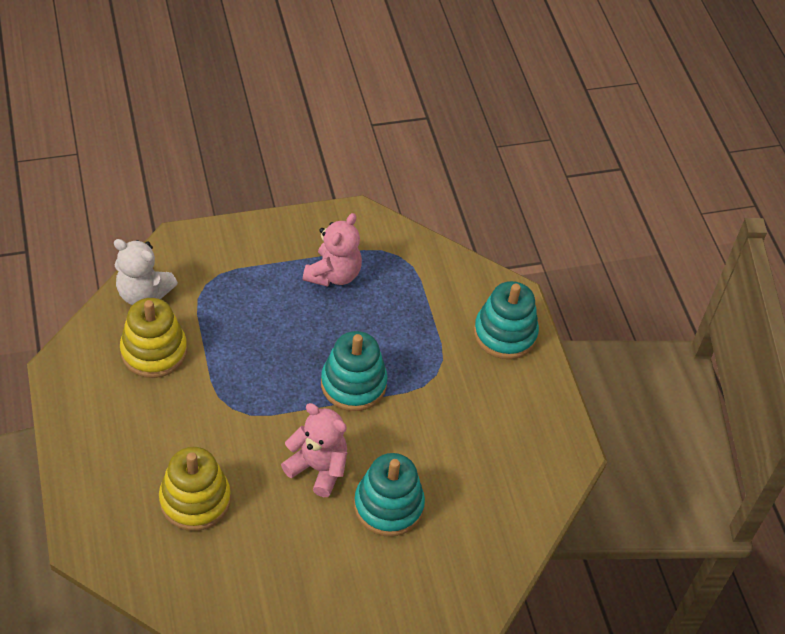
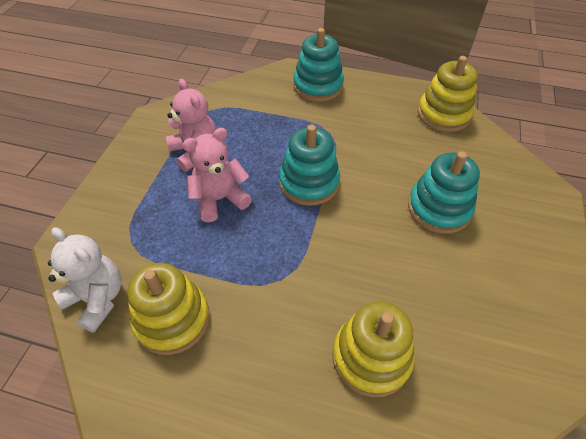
camera: 55 degrees left, 0 degrees up
white teddy bear [114,239,178,305] -> white teddy bear turned 105 degrees counterclockwise [48,227,122,333]
pink teddy bear [281,403,347,497] -> pink teddy bear moved to [182,128,252,223]
none -> yellow stacking toy [418,56,478,132]

